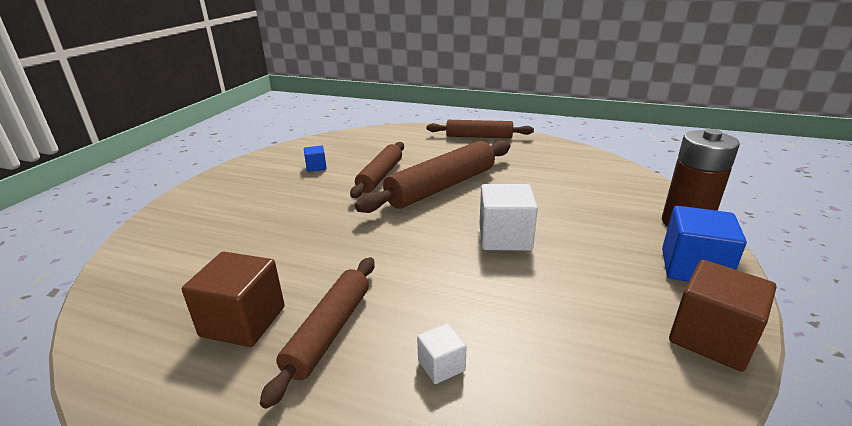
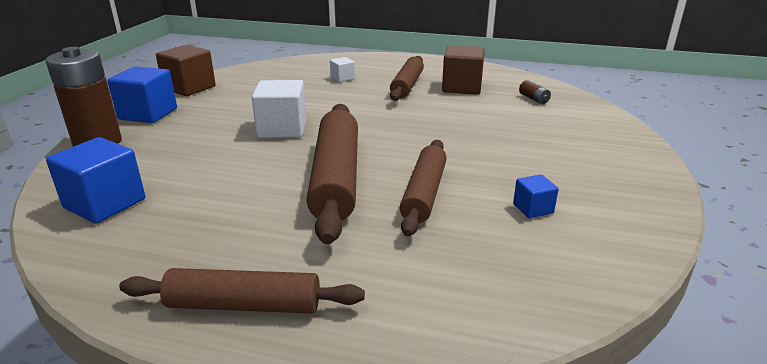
camera: 175 degrees right, 0 degrees up
brown rolling pin [355,140,511,213] -> brown rolling pin turned 45 degrees counterclockwise [307,104,358,244]
none -> blue cube [46,137,145,224]
none -> brown battery [519,80,551,104]

